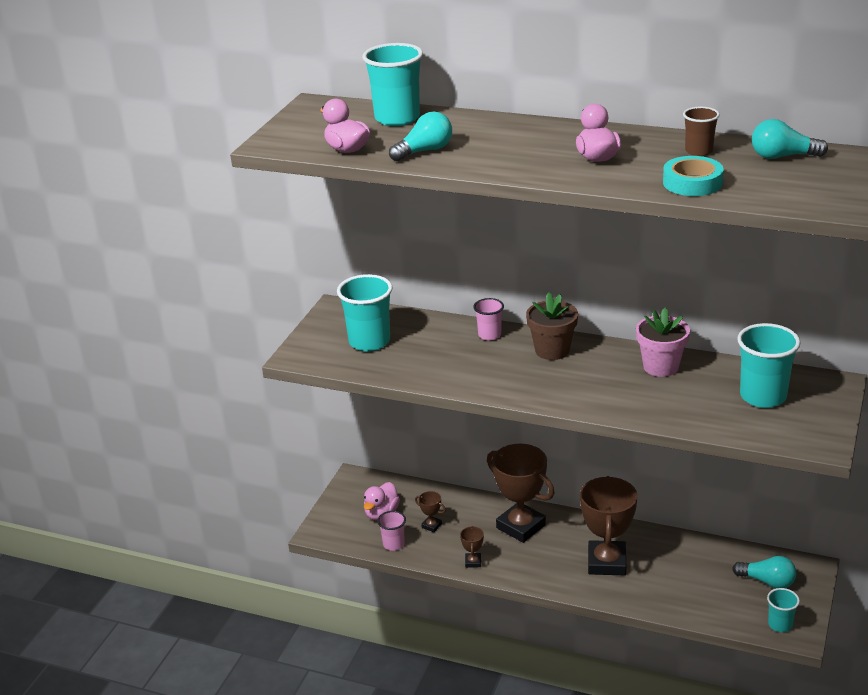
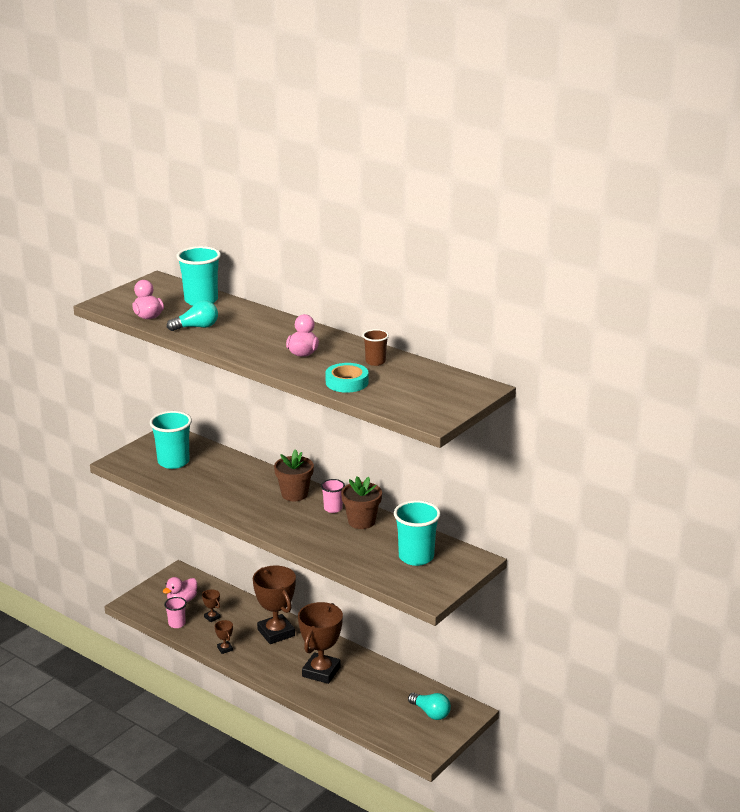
camera: 15 degrees right, 5 degrees down
brown trophy [460,526,484,568] -> brown trophy turned 45 degrees counterclockwise [215,620,233,654]
pink cup [474,298,504,341] -> pink cup moved to [321,479,345,513]
pink flower pot [636,308,690,377] -> brown flower pot [341,476,382,529]
turquoise light bulb [752,119,828,159] -> none
turquoise cup [767,588,800,632] -> none

